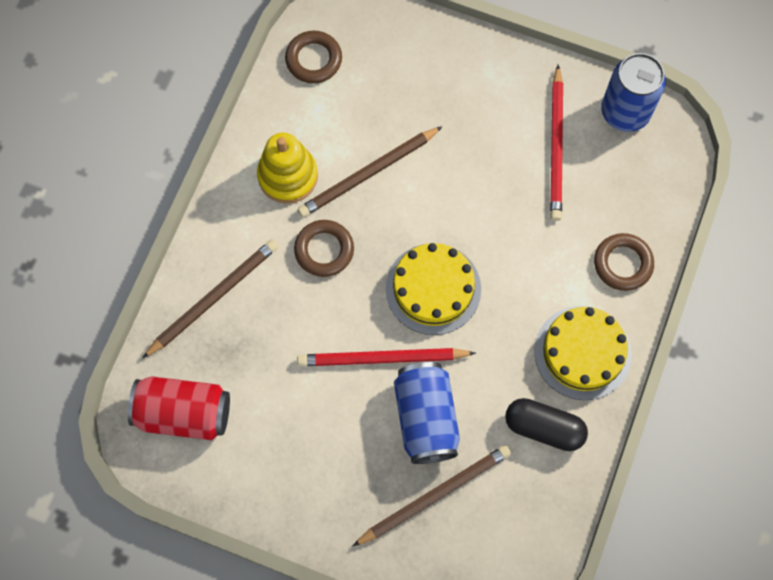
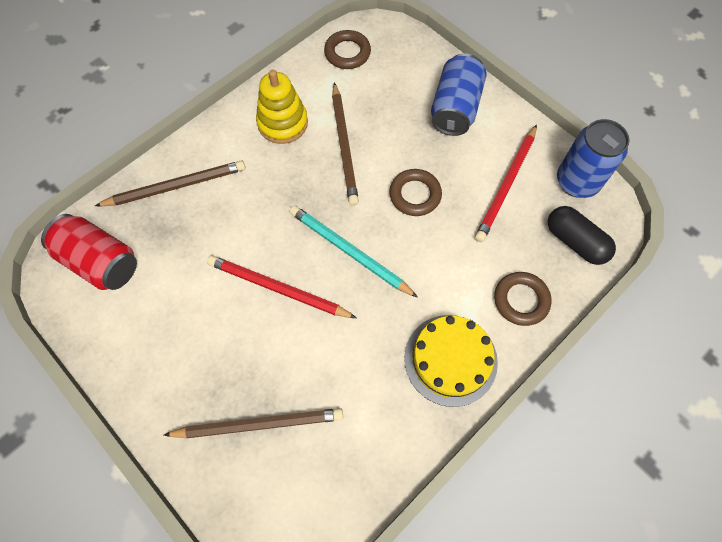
camera: 25 degrees right, 5 degrees down
brown ring [294,220,354,277] -> brown ring moved to [389,169,442,216]
brown pencil [298,126,443,217] -> brown pencil turned 90 degrees counterclockwise [332,82,359,206]
yellow cake [386,243,481,335] -> turquoise pencil [290,205,418,298]
blue can [394,362,460,464] -> blue can moved to [431,53,487,136]
black capsule [505,398,588,451] -> black capsule moved to [548,206,616,265]

